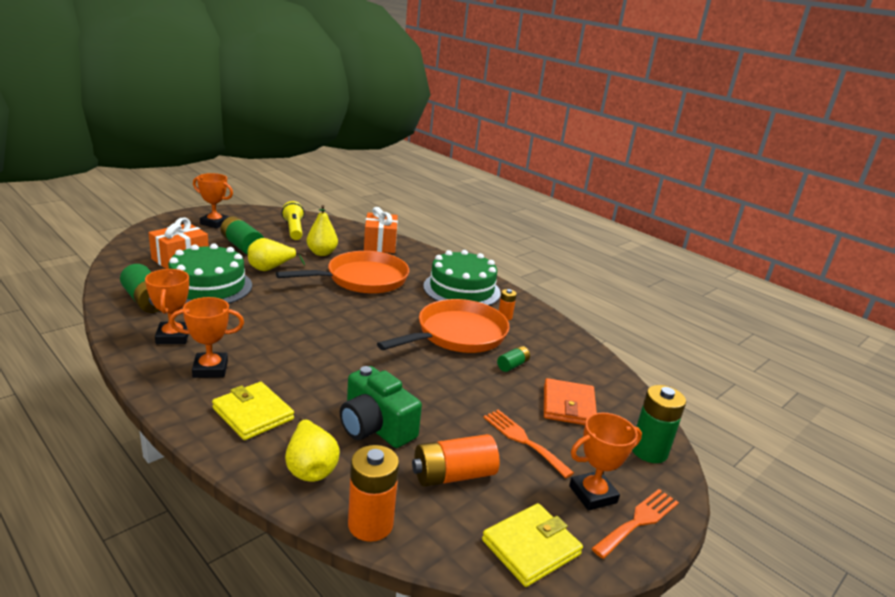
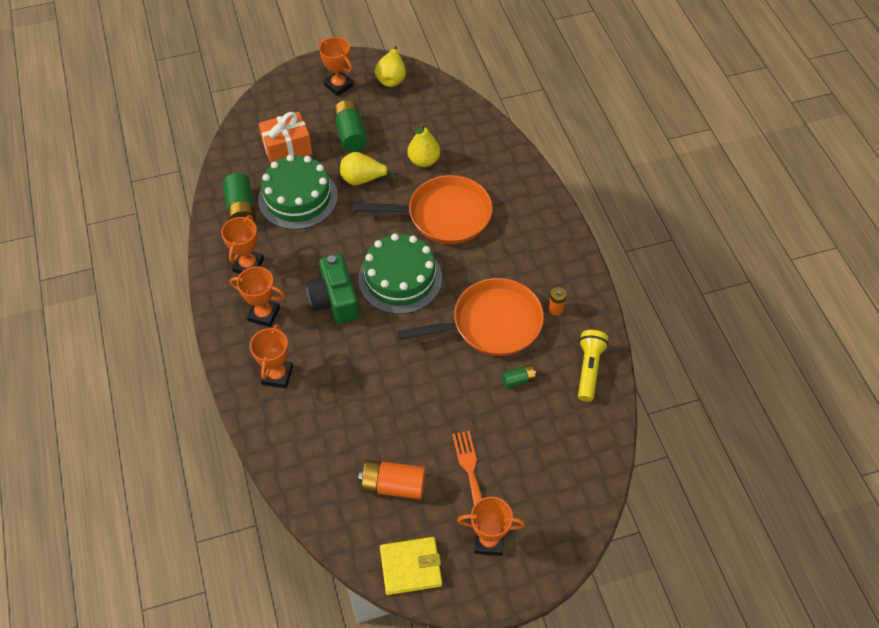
camera: 30 degrees right, 30 degrees up
yellow wallet [212,382,294,440] -> orange trophy [250,324,293,388]
yellow flashlight [282,201,304,240] -> yellow flashlight moved to [578,330,609,402]
yellow pear [285,417,340,482] -> yellow pear moved to [375,46,406,87]
green camera [340,366,422,448] -> green camera moved to [306,254,359,324]
orange battery [348,445,399,542] -> none
orange gift [364,207,398,253] -> none
green cake [423,250,501,306] -> green cake moved to [358,233,442,314]
orange wallet [544,378,597,425] -> none
orange fork [591,489,679,559] -> none
green battery [632,385,686,463] -> none

